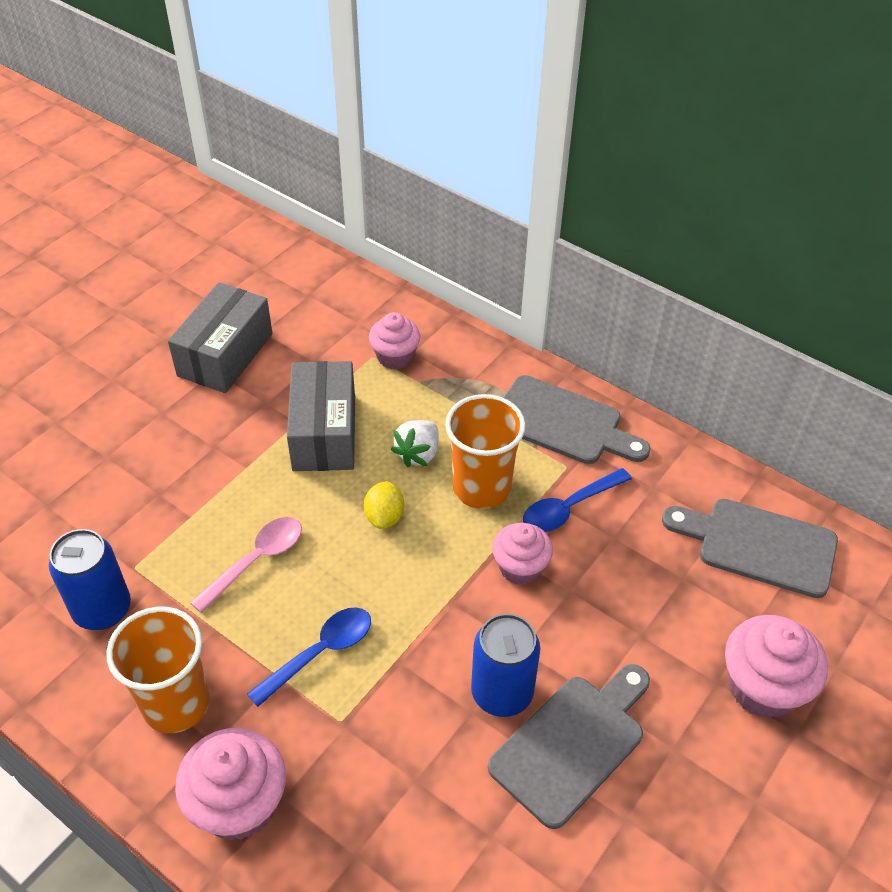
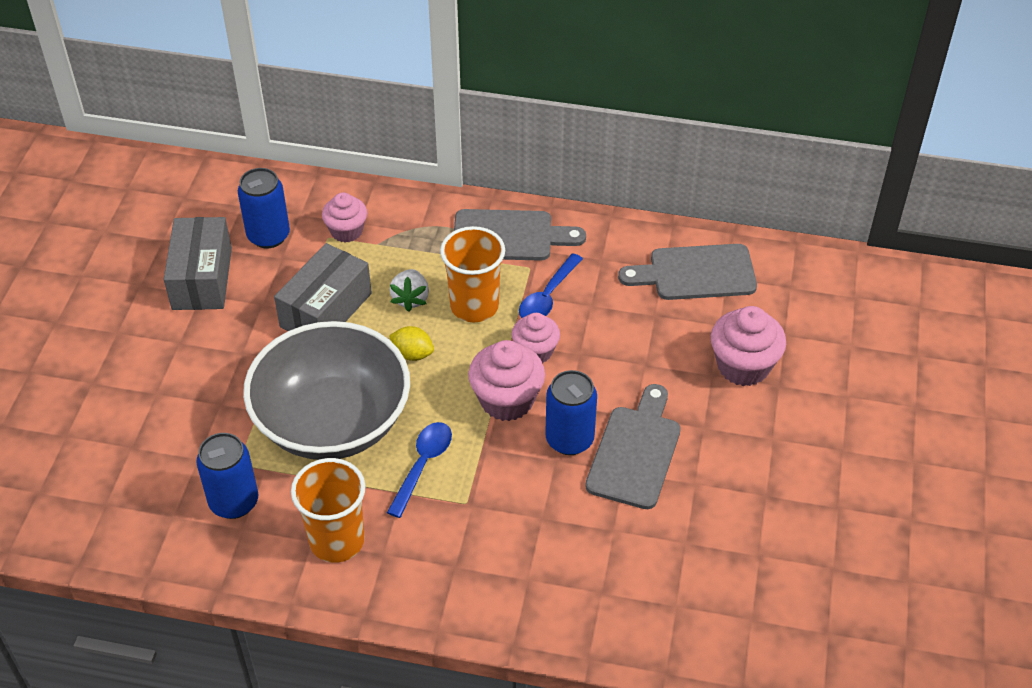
camera: 25 degrees left, 0 degrees up
pink cupcake [175,728,286,840] -> pink cupcake moved to [468,340,545,421]
pink spoon [190,517,302,613] -> grey bowl [243,321,410,460]
grey box [287,361,355,471] -> grey box turned 60 degrees clockwise [274,243,372,331]
yellow lemon [364,481,404,529] -> yellow lemon turned 45 degrees counterclockwise [389,326,434,361]
none -> blue can [238,168,290,248]

